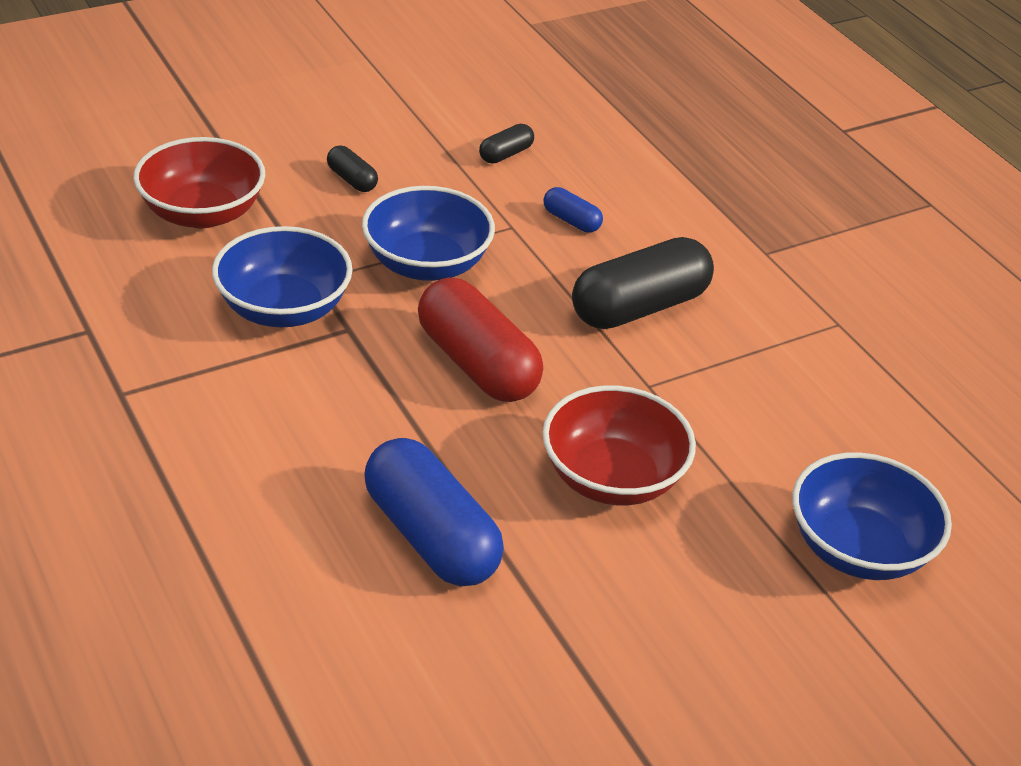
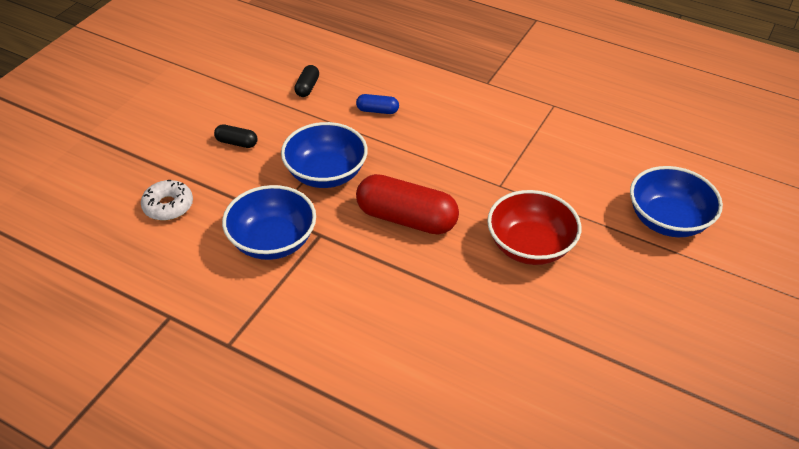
camera: 30 degrees left, 5 degrees up
red bowl [133,137,265,229] -> white donut [141,180,193,221]
blue capsule [364,438,504,587] -> none
black capsule [572,237,714,329] -> none

